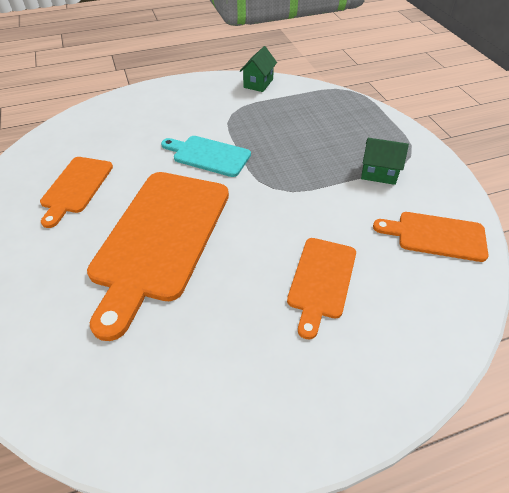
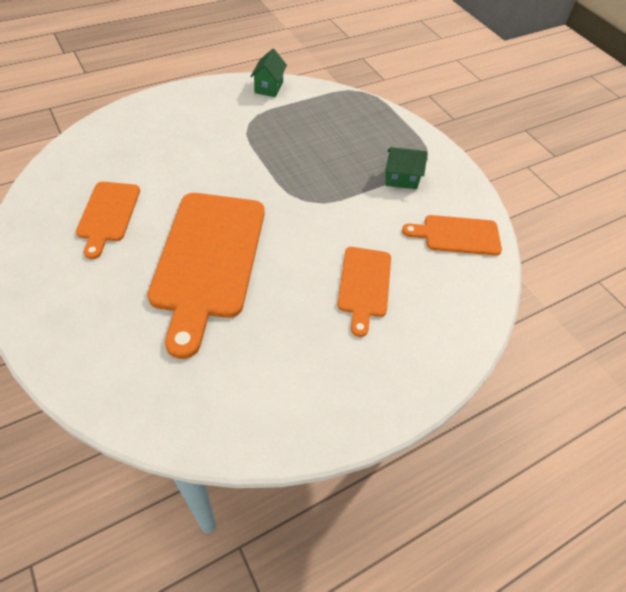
camera: 15 degrees left, 5 degrees up
turquoise cutting board [161,136,251,177] -> none

